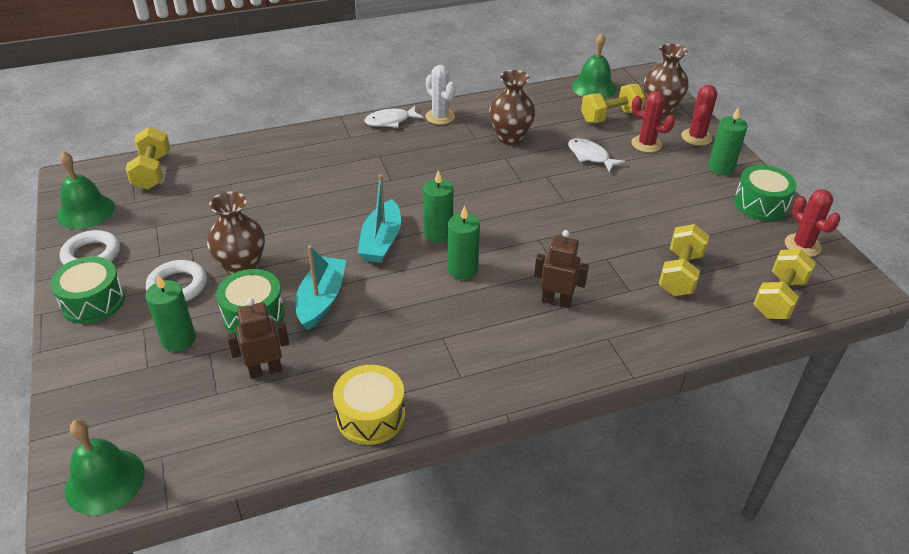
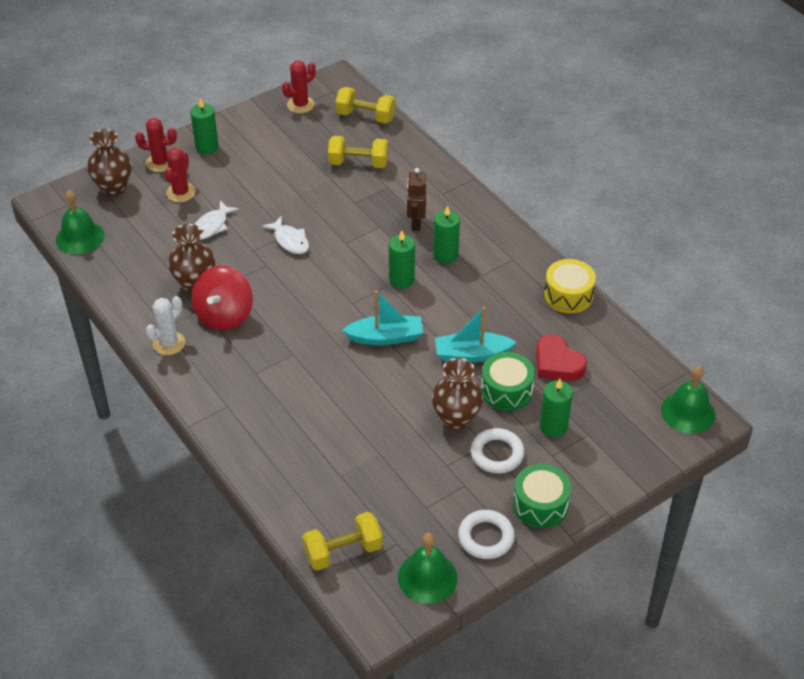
camera: 105 degrees left, 5 degrees up
brown robot [227,298,289,379] -> red heart [536,334,587,381]
white fish [364,106,423,127] -> white fish moved to [262,216,309,254]
green candle [423,170,454,243] -> green candle moved to [433,205,460,264]
yellow dumbbell [581,84,646,123] -> none
green drum [734,165,797,221] -> none
none -> red spinning top [191,266,253,330]

